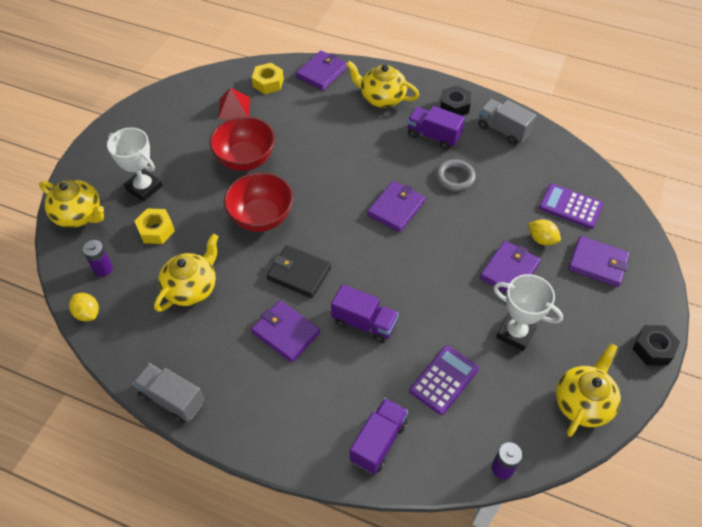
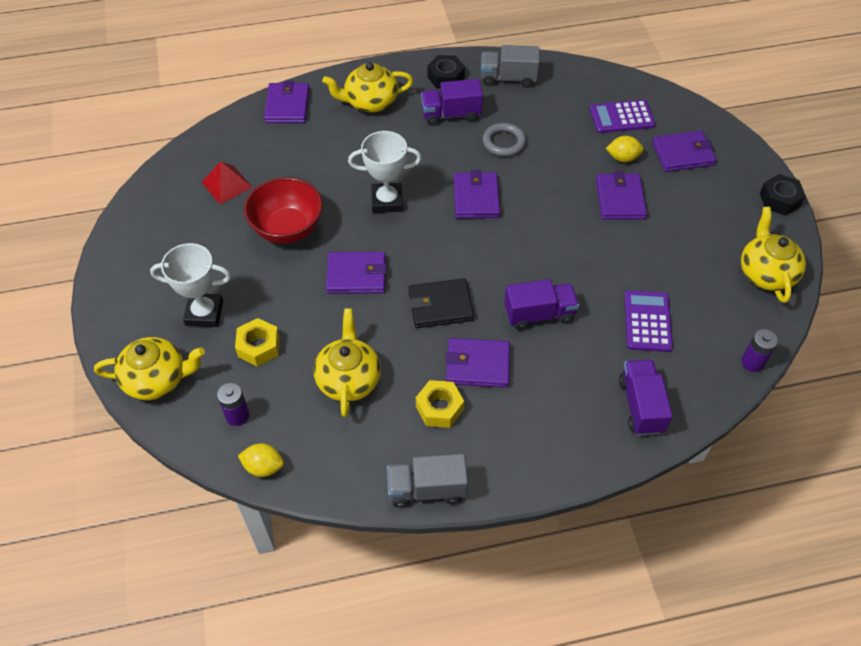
camera: 35 degrees left, 0 degrees up
red bowl [224,172,293,232] -> purple wallet [326,252,387,294]
yellow nut [252,63,284,94] -> yellow nut moved to [416,380,464,428]
white trophy [493,274,563,351] -> white trophy moved to [348,131,422,213]

